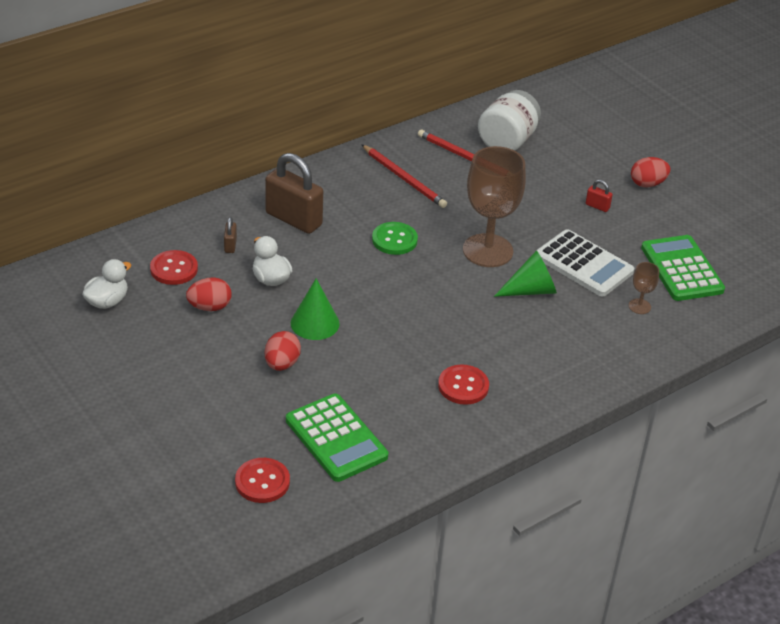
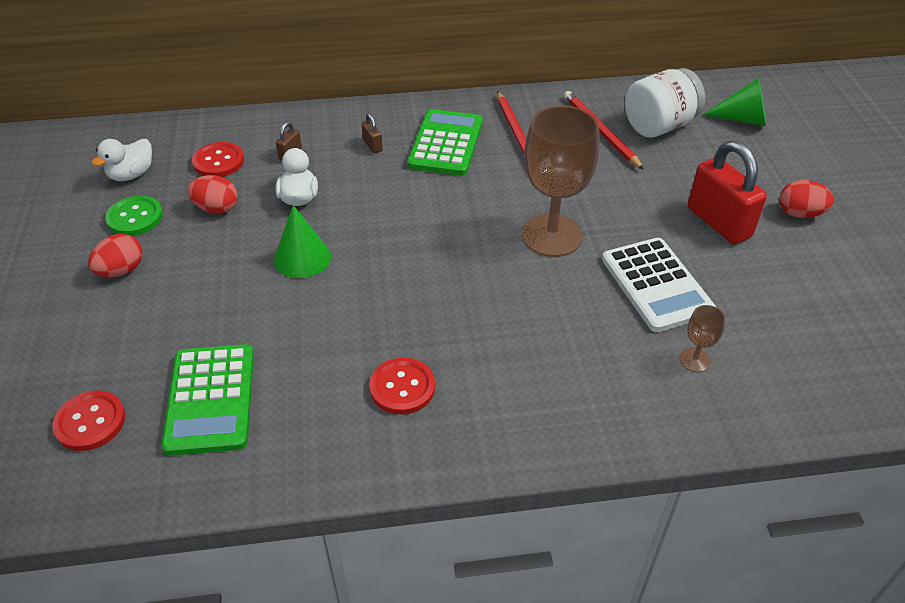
camera: 30 degrees right, 5 degrees up
white duck [82,259,131,309] -> white duck turned 150 degrees clockwise [92,139,152,181]
brown padlock [265,153,323,234] -> brown padlock [362,113,383,153], size x0.43
red egg [265,331,301,371] -> red egg moved to [88,234,143,277]
green button [372,222,418,255] -> green button moved to [105,195,163,236]
green cone [494,251,557,297] -> green cone moved to [702,78,766,126]
red padlock [586,180,613,212] -> red padlock [688,141,767,244], size x2.35
green calculator [641,235,725,301] -> green calculator moved to [407,109,483,176]

